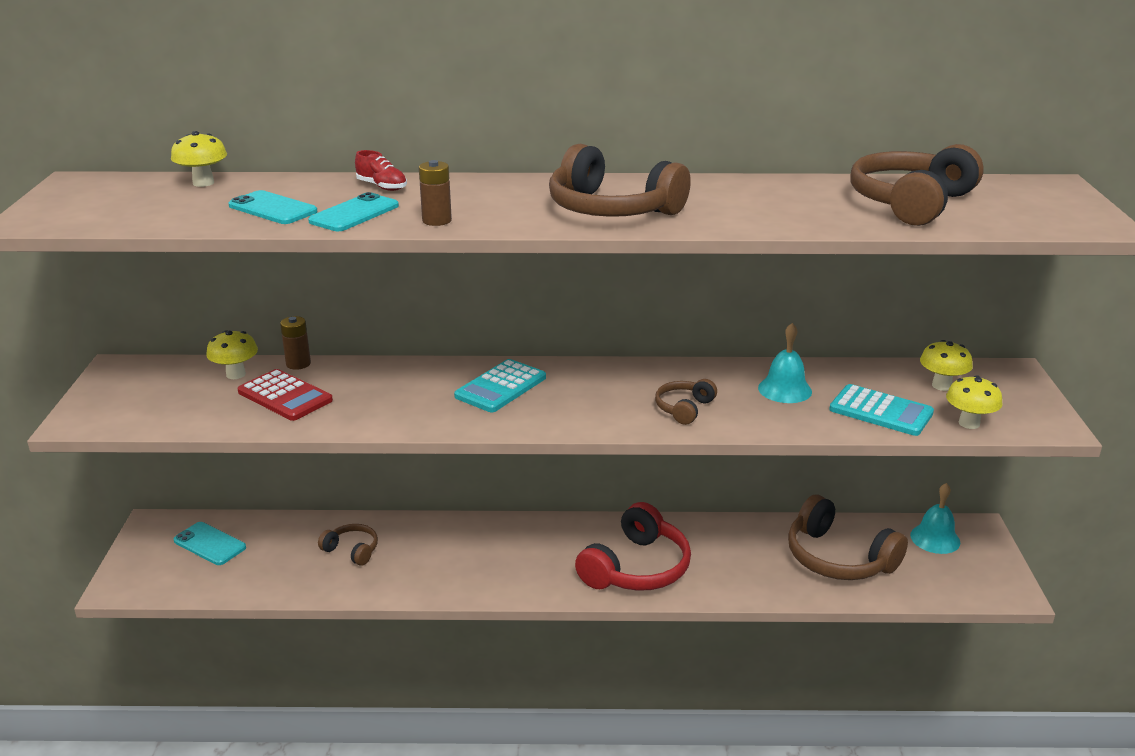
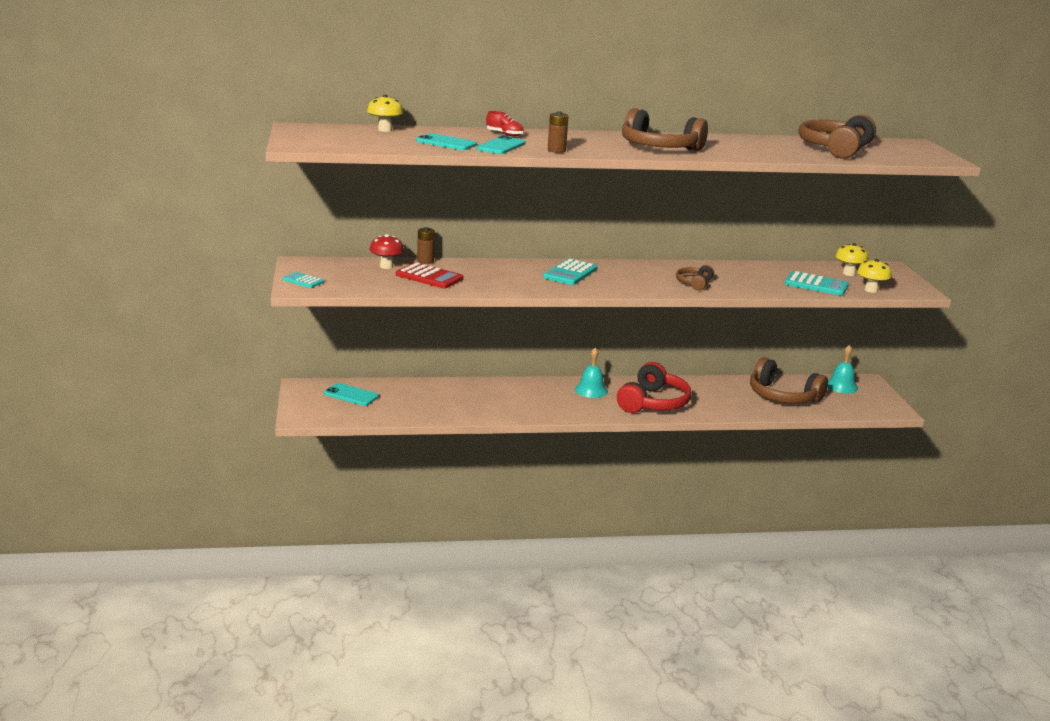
camera: 10 degrees left, 5 degrees down
yellow mushroom [206,330,258,379] -> red mushroom [369,234,404,269]
brown headphones [318,524,378,566] -> none
turquoise bell [758,323,812,403] -> turquoise bell moved to [575,348,608,398]
none -> turquoise calculator [283,272,324,288]

